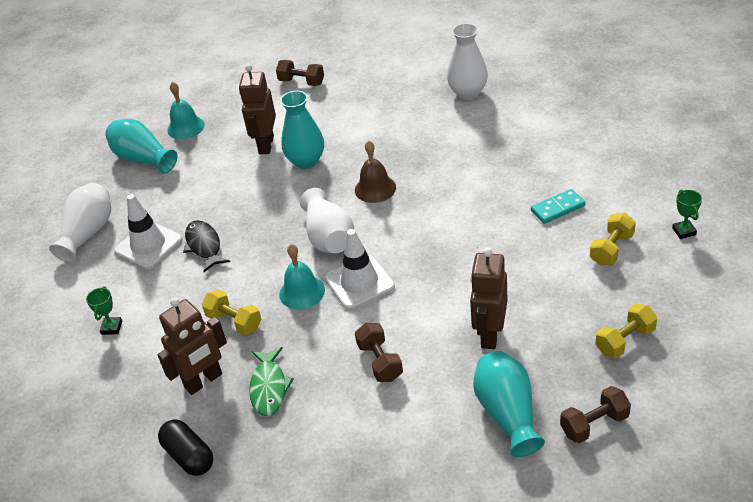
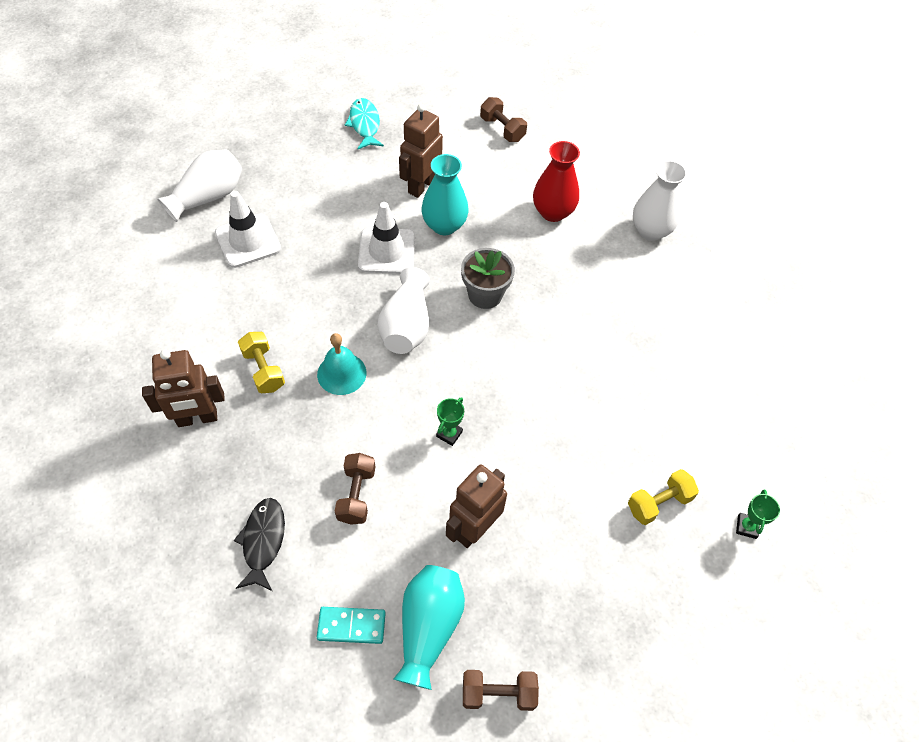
camera: 20 degrees right, 15 degrees up
green trophy [86,286,122,335] -> green trophy moved to [436,397,464,446]
turquoise vase [105,119,177,174] -> none
black capsule [158,419,213,476] -> none
turquoise bell [167,82,205,139] -> turquoise fish [345,98,384,149]
black fish [183,220,230,272] -> black fish moved to [234,498,285,591]
green fish [249,347,294,416] -> none
white traffic cone [325,229,395,310] -> white traffic cone moved to [358,202,415,274]
brown bell [355,140,396,203] -> grey flower pot [461,248,515,309]
turquoise domino [531,189,585,224] -> turquoise domino moved to [317,607,386,644]
yellow dumbbell [596,303,657,358] -> none
none -> red vase [533,141,580,222]

